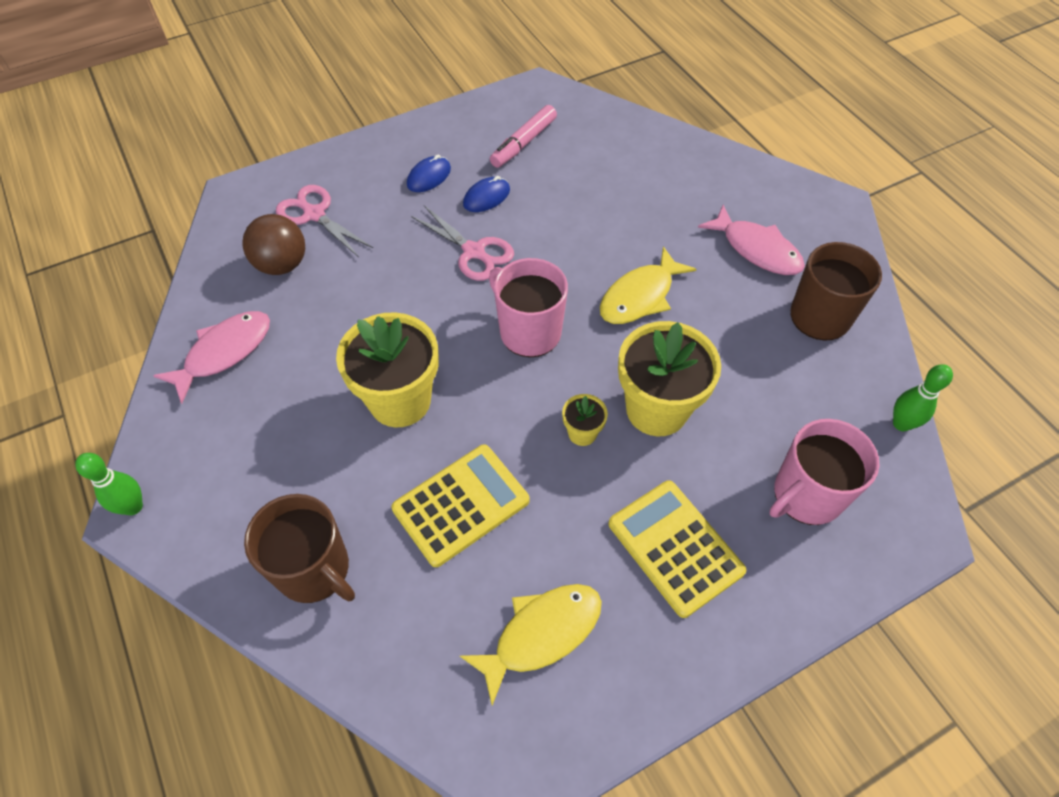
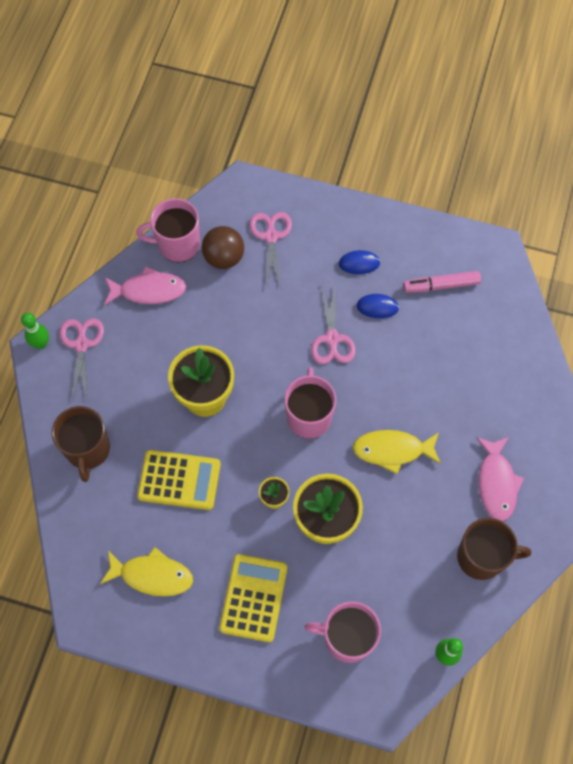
camera: 45 degrees right, 10 degrees up
none -> pink scissors [60,318,104,401]
none -> pink mug [136,198,200,262]

